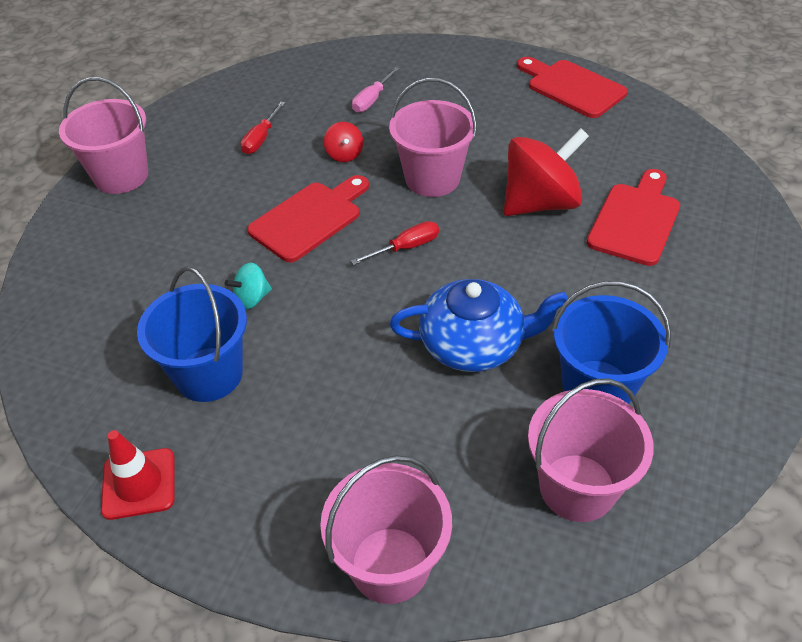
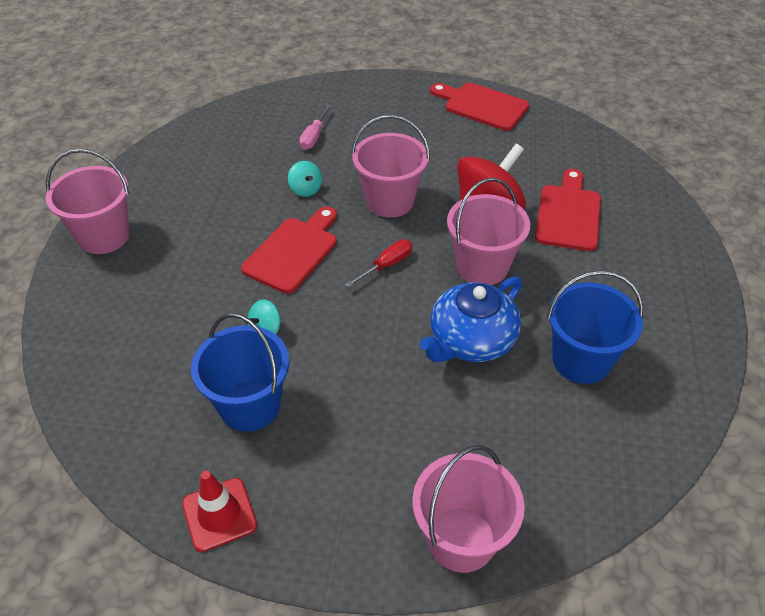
camera: 15 degrees left, 0 degrees up
red screwdriver [241,102,285,154] -> none
red spinning top [324,122,363,162] -> turquoise spinning top [288,161,322,197]
blue teapot [390,279,568,372] -> blue teapot turned 150 degrees clockwise [420,277,522,362]
pink bucket [528,379,654,522] -> pink bucket moved to [447,178,530,285]

